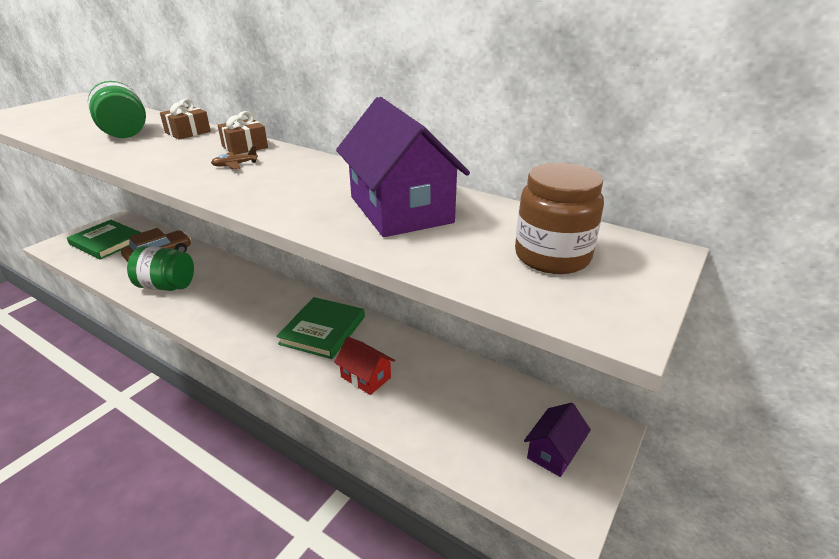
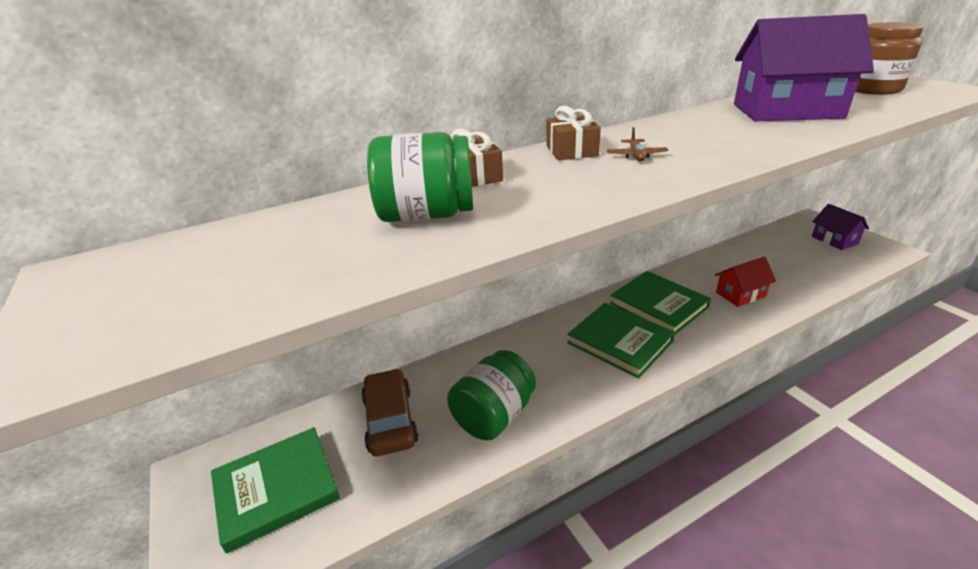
camera: 60 degrees left, 0 degrees up
none -> green book [567,303,675,378]

